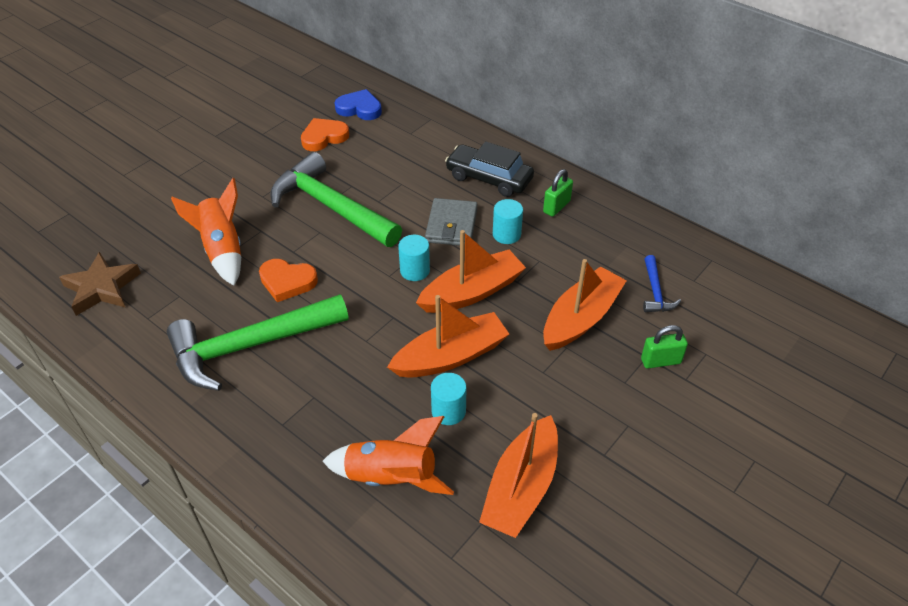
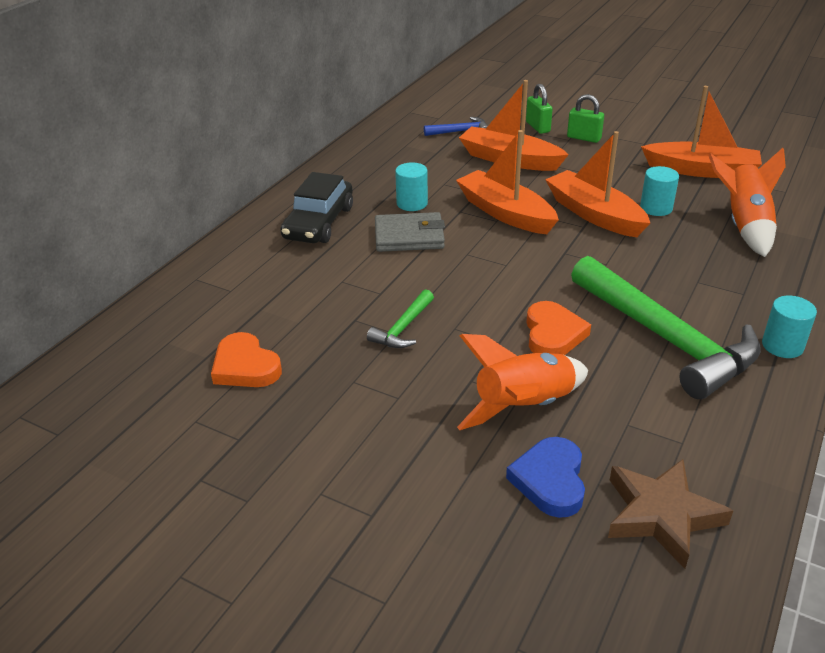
camera: 100 degrees left, 10 degrees down
green hammer [270,152,402,247] -> green hammer [367,290,434,348], size x0.44
blue heart [335,89,382,120] -> blue heart moved to [506,437,585,518]
turquoise cylinder [398,235,430,281] -> turquoise cylinder moved to [762,296,817,358]
green padlock [543,169,573,217] -> green padlock moved to [567,94,604,143]

